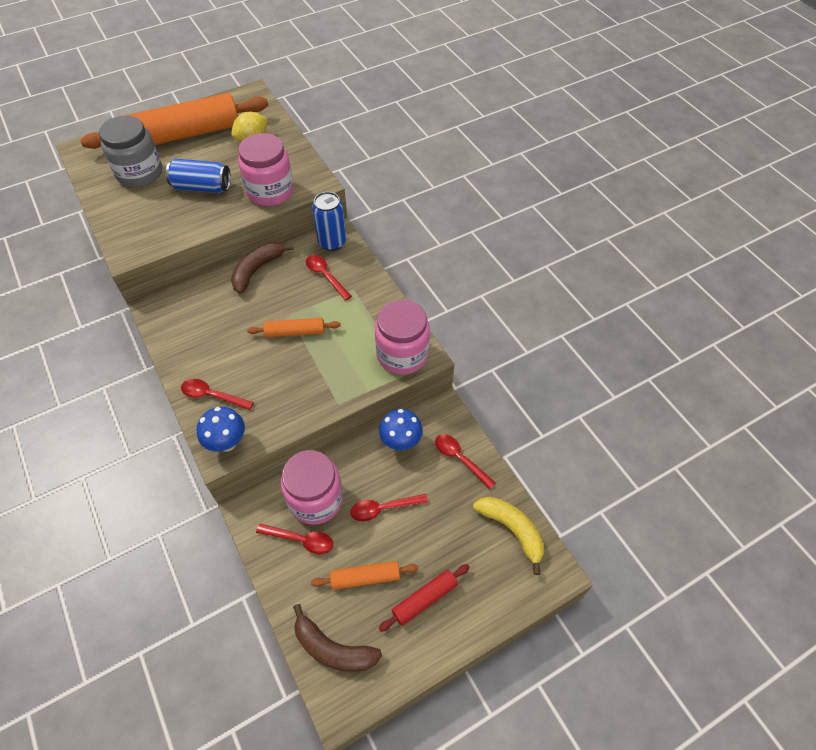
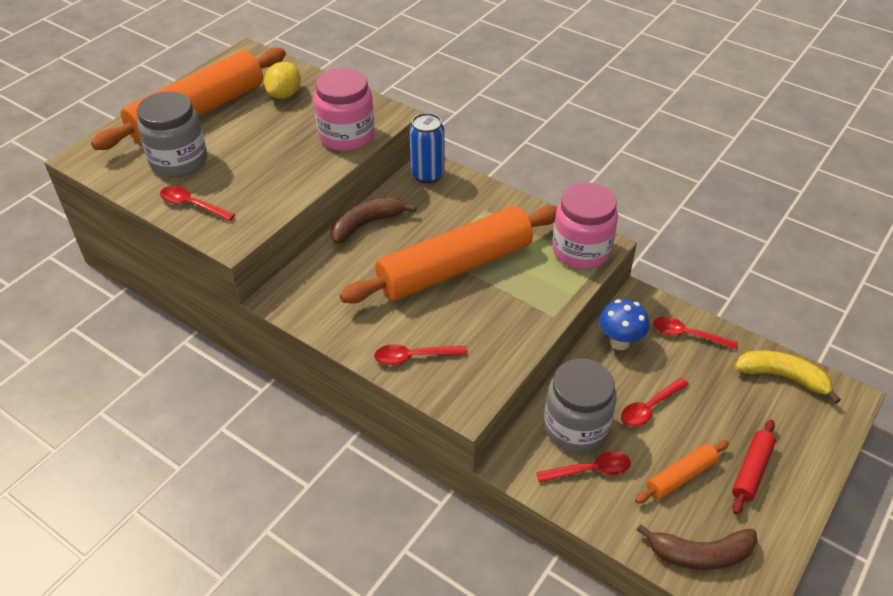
camera: 25 degrees left, 10 degrees down
blue can [166,159,231,193] -> none
blue mushroom [197,407,245,452] -> none
brown banana [231,243,294,294] -> brown banana turned 45 degrees clockwise [330,197,416,244]
orange rolling pin [247,318,341,338] -> orange rolling pin [339,205,557,304], size x2.29
pink jar [281,450,343,525] -> grey jar [544,359,617,452]
red spoon [306,255,352,301] -> red spoon moved to [160,186,235,221]

